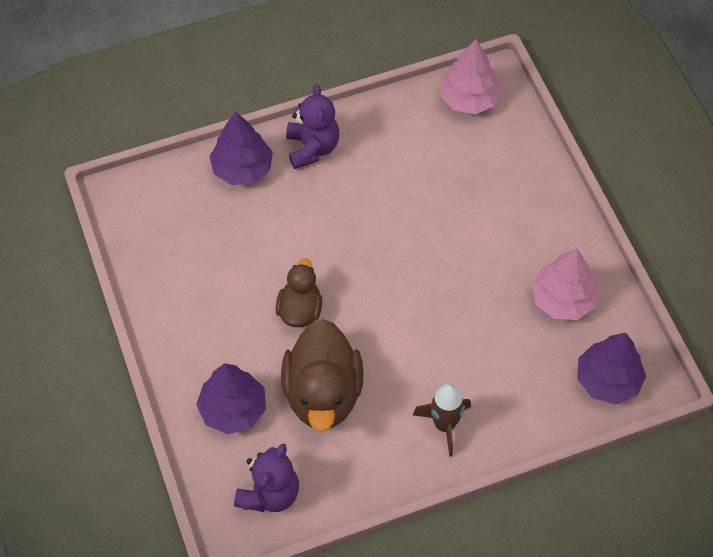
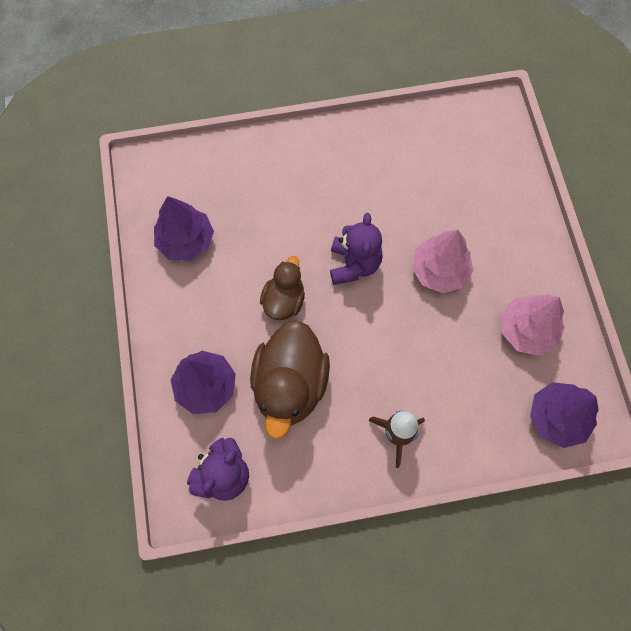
camera: 10 degrees right, 10 degrees up
purple tree [209,111,273,185] -> purple tree moved to [154,196,214,261]
purple teddy bear [286,84,339,169] -> purple teddy bear moved to [330,213,383,285]
pink tree [440,40,502,114] -> pink tree moved to [412,229,474,293]

